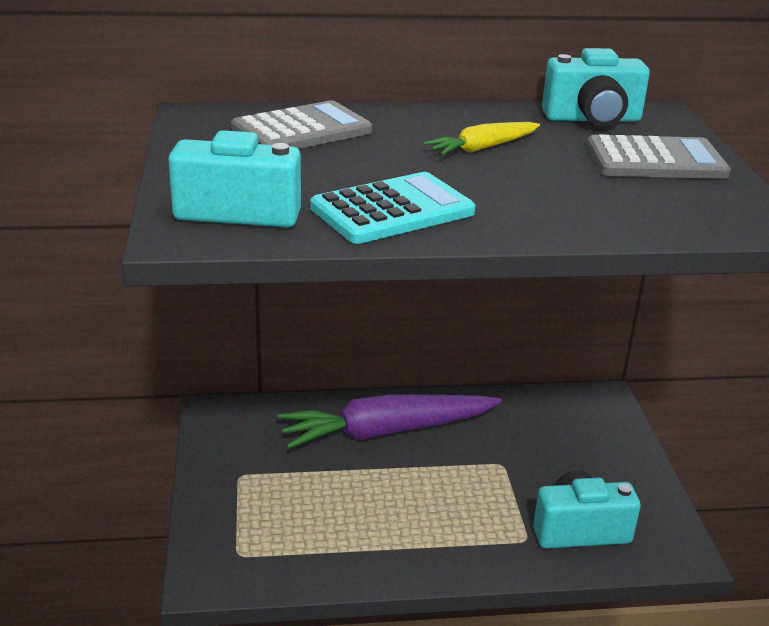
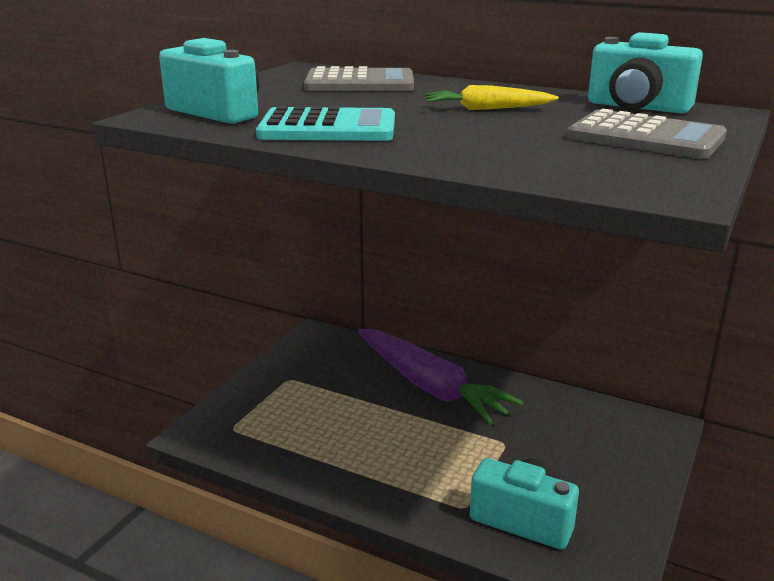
camera: 35 degrees right, 5 degrees down
purple carrot [277,394,502,449] -> purple carrot turned 150 degrees counterclockwise [358,329,524,425]

